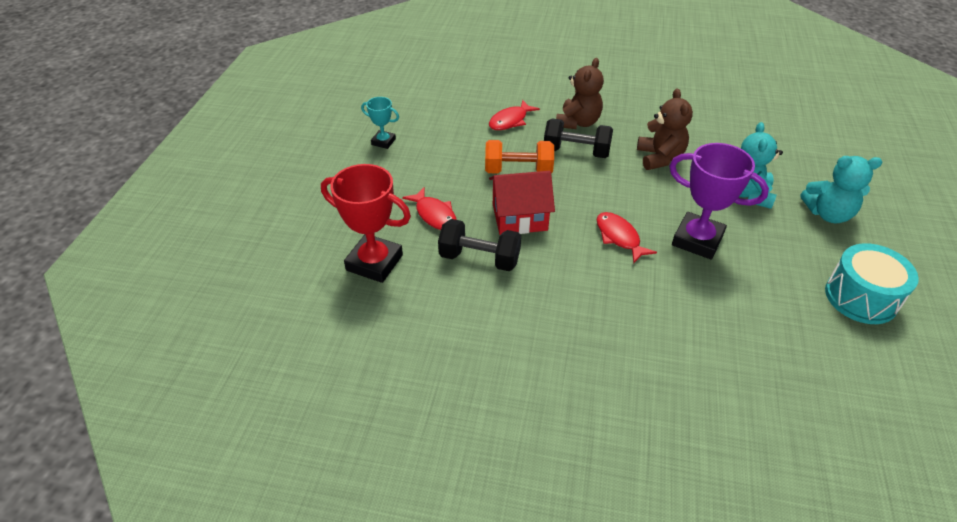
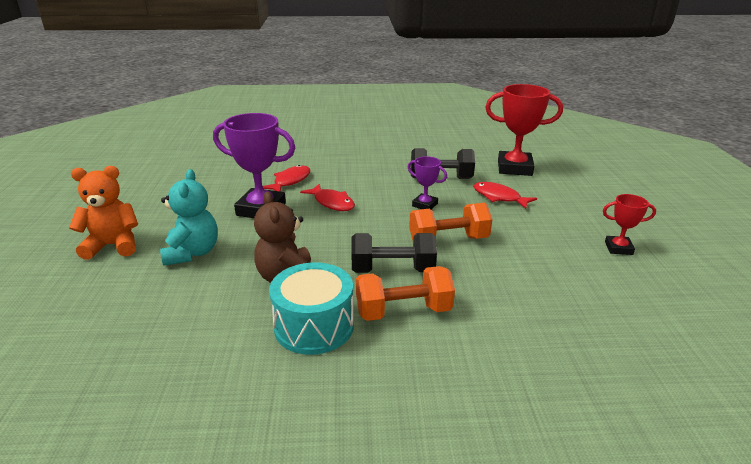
camera: 165 degrees right, 15 degrees down
turquoise trophy [361,97,399,149] -> red trophy [603,194,656,255]
red fish [489,100,540,130] -> red fish moved to [263,165,310,192]
red house [489,171,555,235] -> purple trophy [408,156,447,209]
brown teddy bear [556,58,604,129] -> orange dumbbell [356,266,455,321]
turquoise teddy bear [800,156,883,223] -> orange teddy bear [69,166,138,260]
turquoise drum [825,243,919,324] -> turquoise drum moved to [269,262,354,355]

